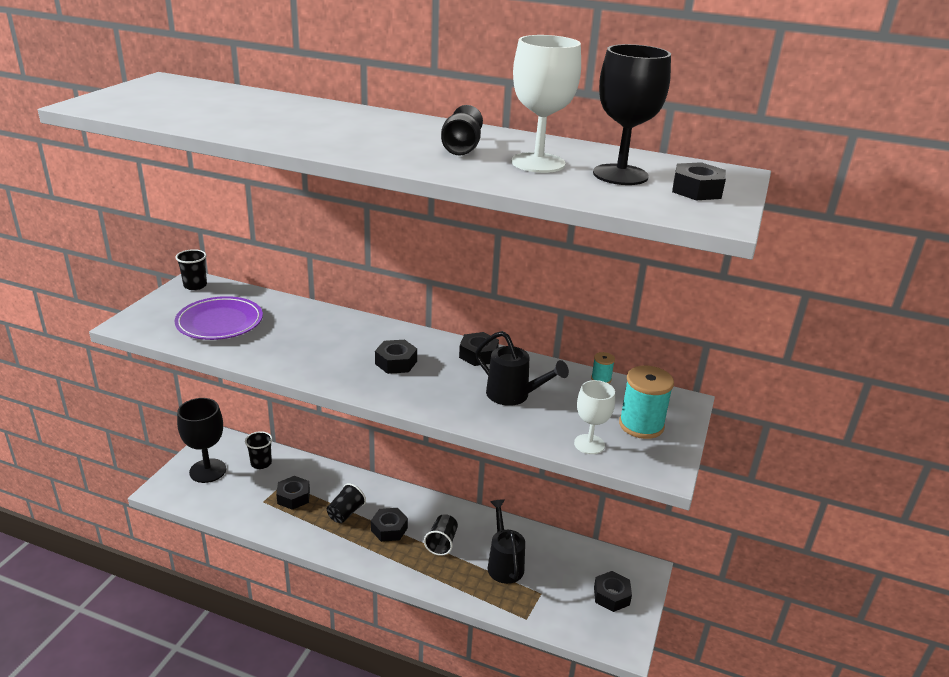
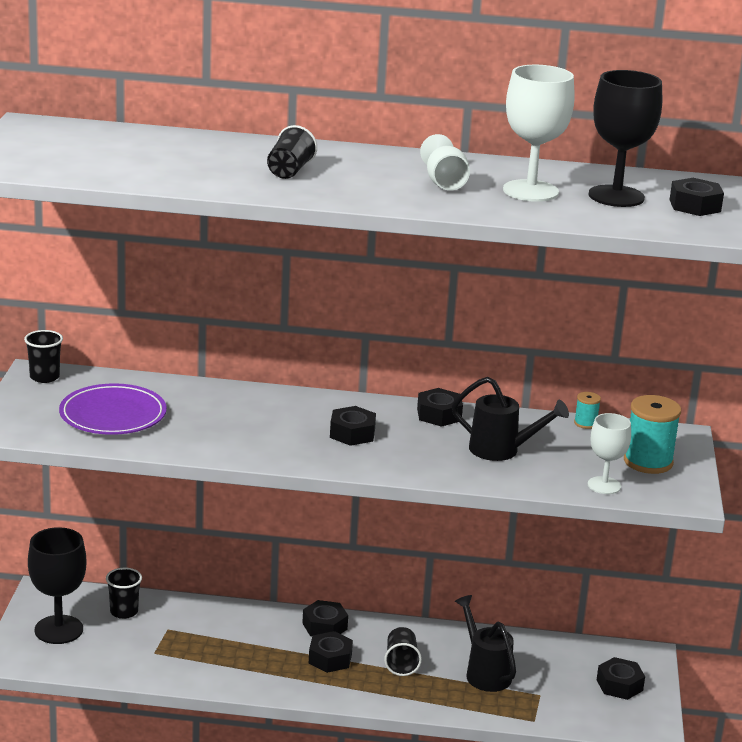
camera: 15 degrees left, 5 degrees down
black nut [276,476,310,510] -> black nut moved to [302,600,348,636]
black cup [327,483,366,523] -> black cup moved to [267,125,317,179]
black goblet [441,105,483,155] -> white goblet [420,134,470,191]

